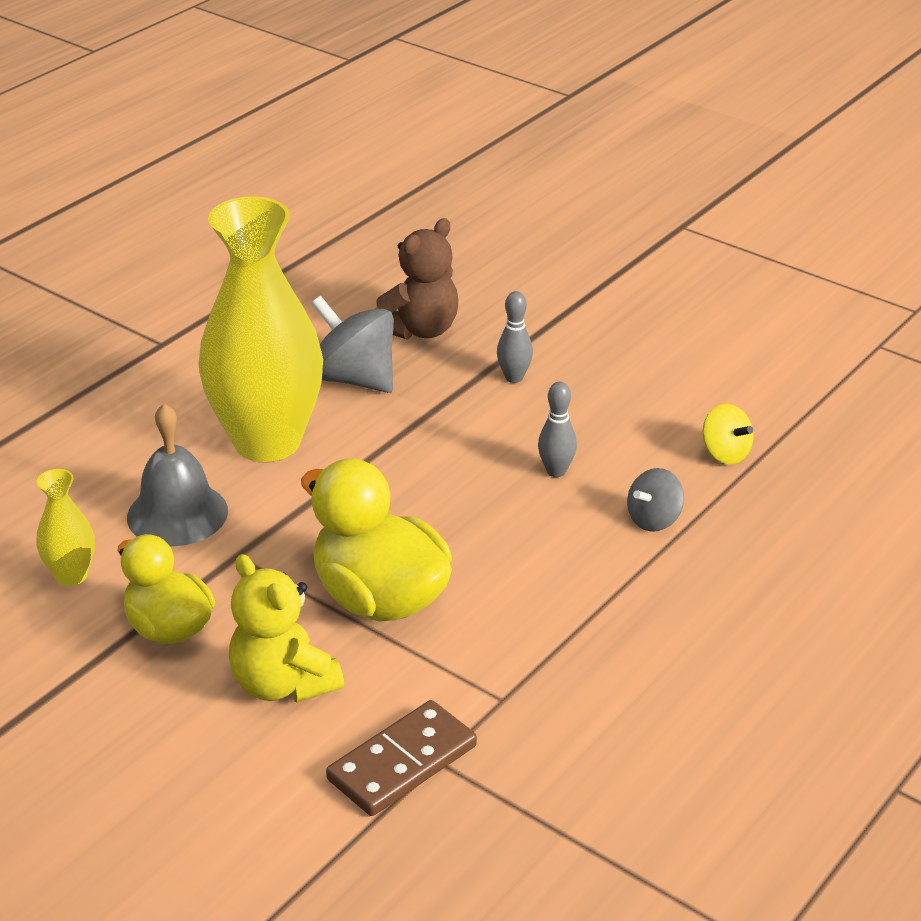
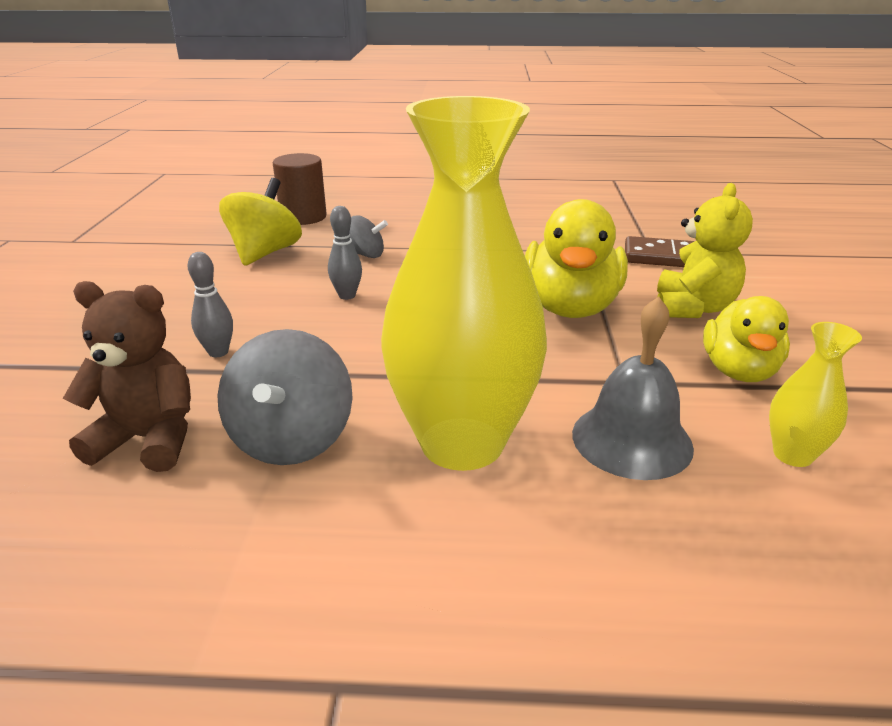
camera: 125 degrees left, 5 degrees down
yellow spinning top [703,404,754,464] -> yellow spinning top [219,178,302,266], size x1.74
none -> brown cylinder [273,153,327,225]

